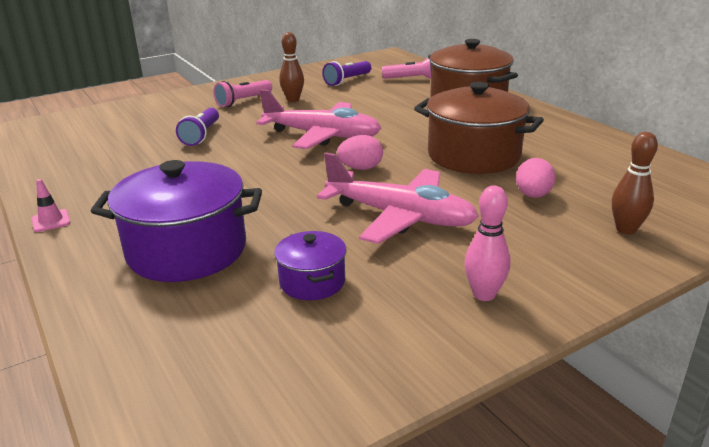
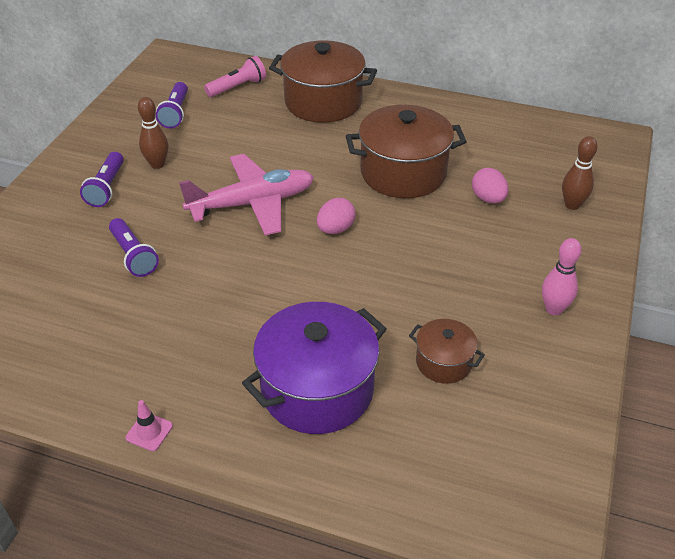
camera: 40 degrees left, 15 degrees up
pink flashlight [213,80,272,107] -> purple flashlight [80,152,124,207]
purple pot [274,231,346,300] -> brown pot [409,319,485,384]
pink plane [317,152,479,244] -> none

